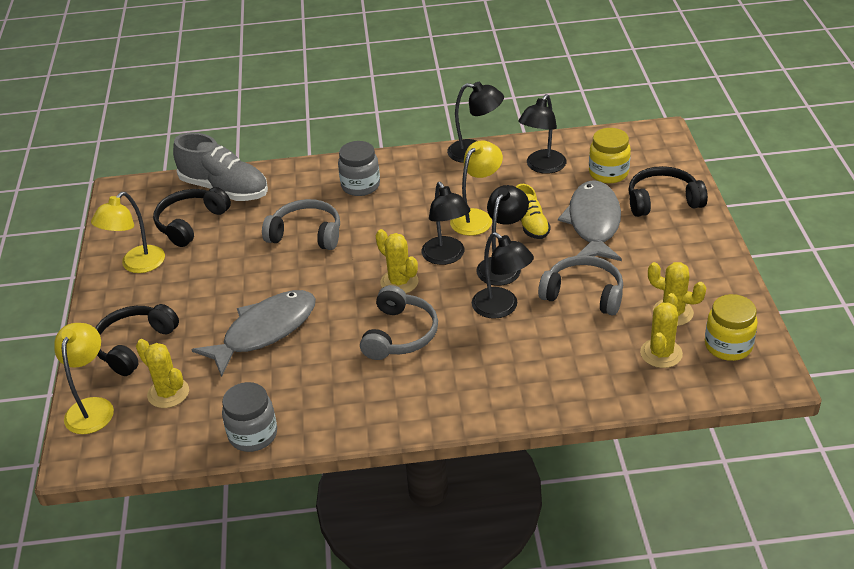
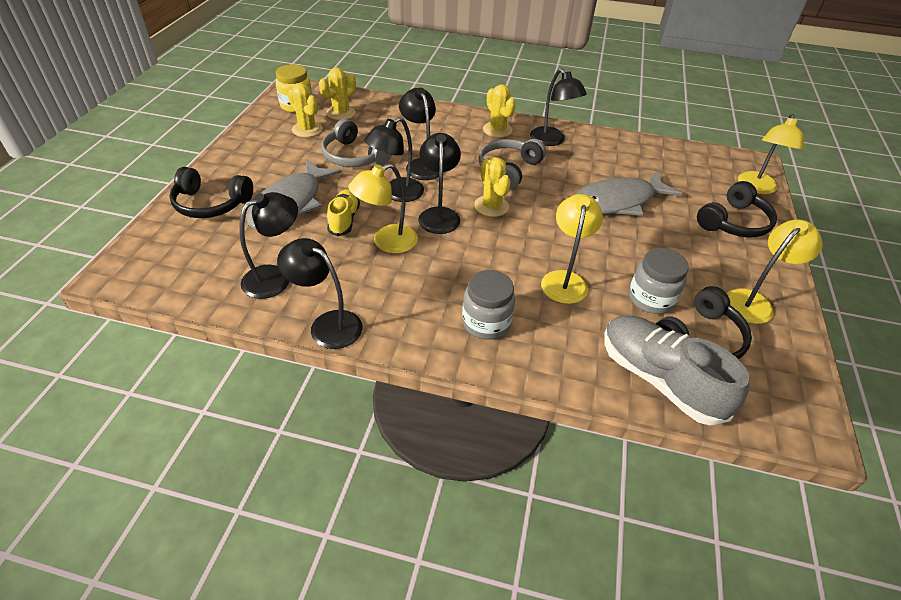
camera: 165 degrees left, 5 degrees up
yellow cactus [136,339,189,408] -> yellow cactus moved to [483,84,516,138]
grey jar [222,382,277,452] -> grey jar moved to [629,248,689,314]
grey headphones [262,199,340,250] -> yellow lamp [541,194,603,304]
yellow jar [589,128,631,183] -> none
none -> black lamp [530,68,587,146]

